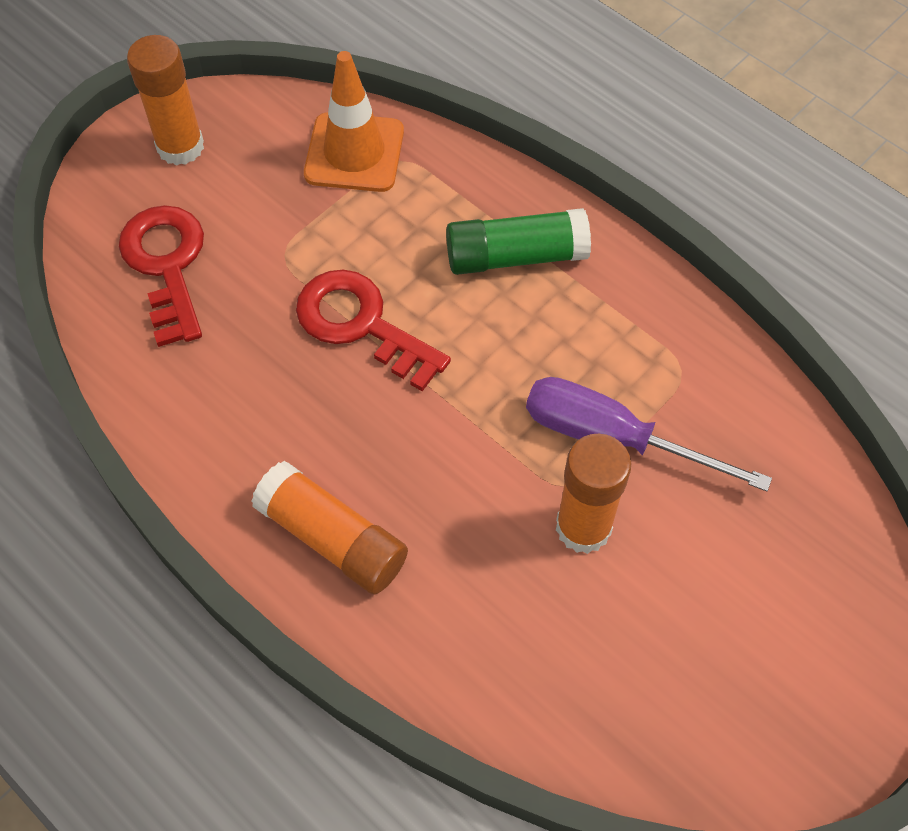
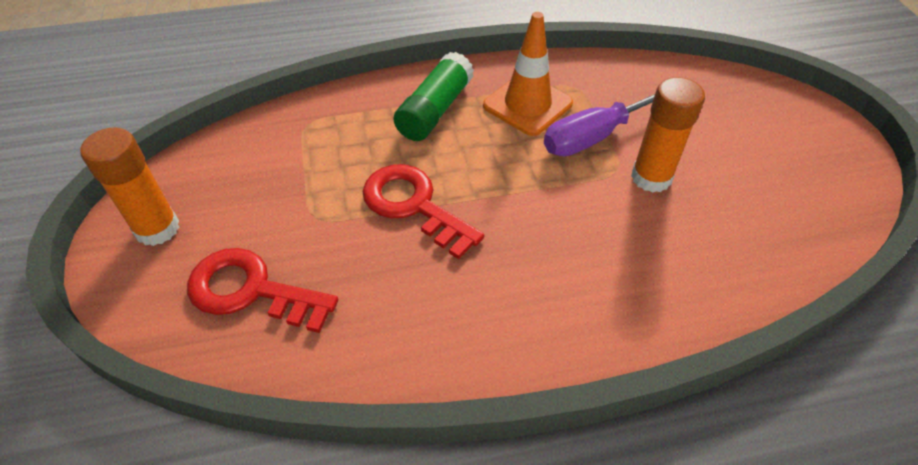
camera: 55 degrees left, 10 degrees down
orange glue stick [251,461,408,594] -> none
red key [296,270,451,391] -> red key turned 60 degrees clockwise [362,164,484,259]
orange traffic cone [304,51,404,192] -> orange traffic cone moved to [483,12,573,136]

